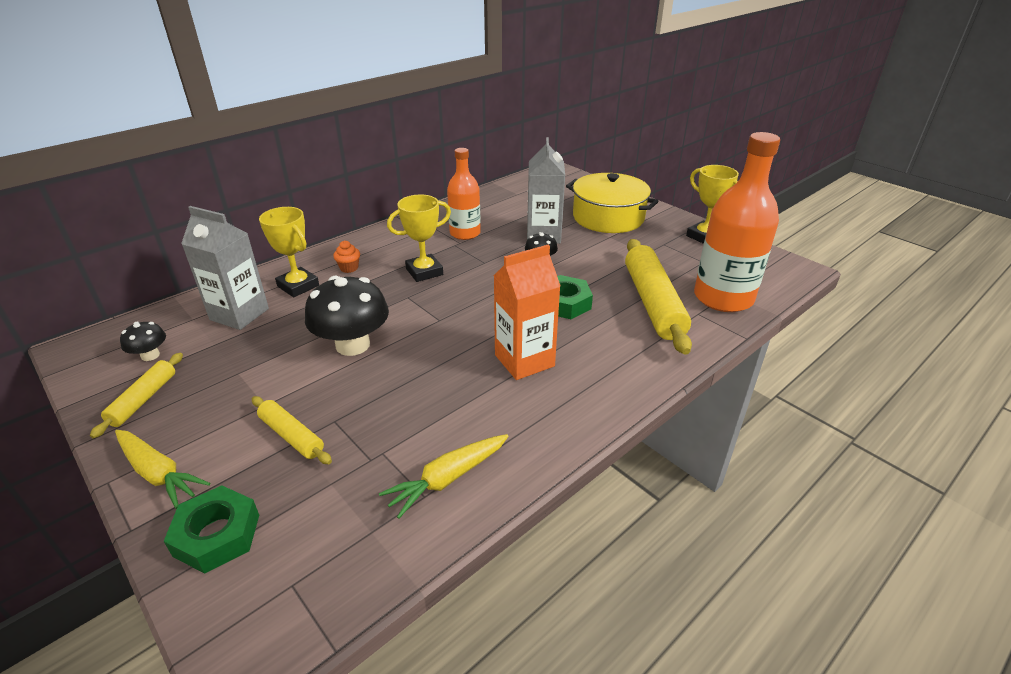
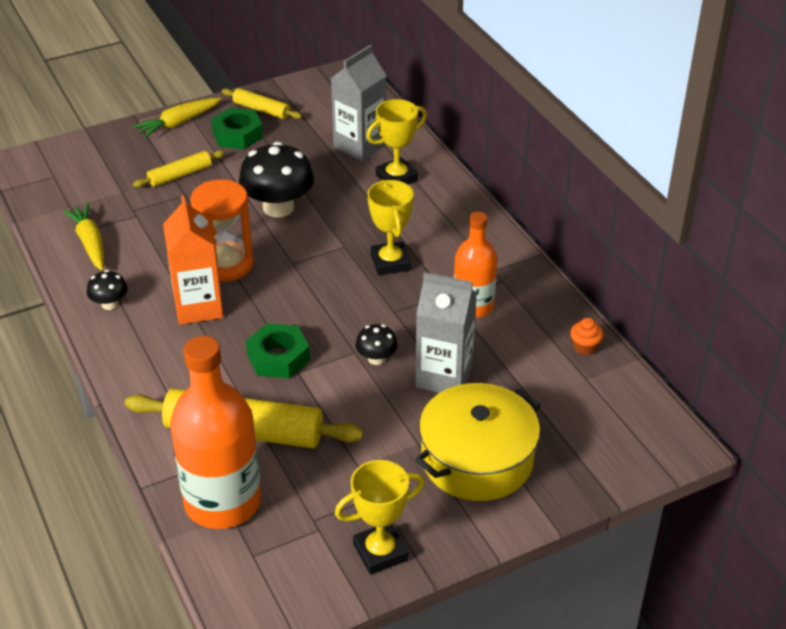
camera: 105 degrees right, 5 degrees up
black mushroom [120,322,166,361] -> black mushroom moved to [87,270,128,310]
green nut [164,485,259,574] -> green nut moved to [211,108,263,149]
orange cupcake [333,241,360,273] -> orange cupcake moved to [570,318,603,355]
none -> orange hourglass [190,180,254,282]

